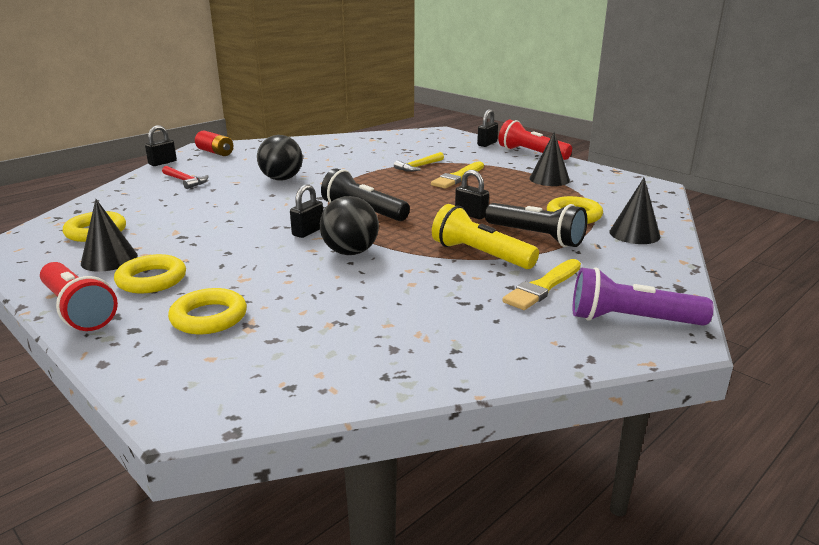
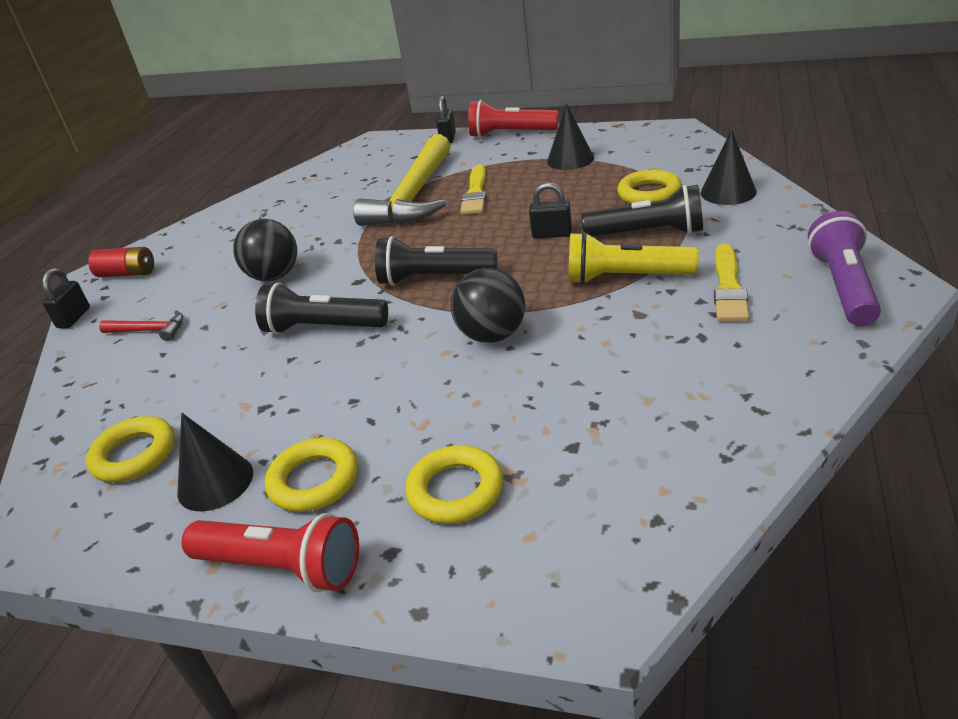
camera: 25 degrees left, 10 degrees up
black padlock [290,184,323,238] -> none
yellow hammer [394,152,444,172] -> yellow hammer [353,134,450,226], size x2.32
purple flashlight [573,267,714,326] -> purple flashlight turned 120 degrees clockwise [808,211,881,326]
none -> black flashlight [255,283,388,334]

